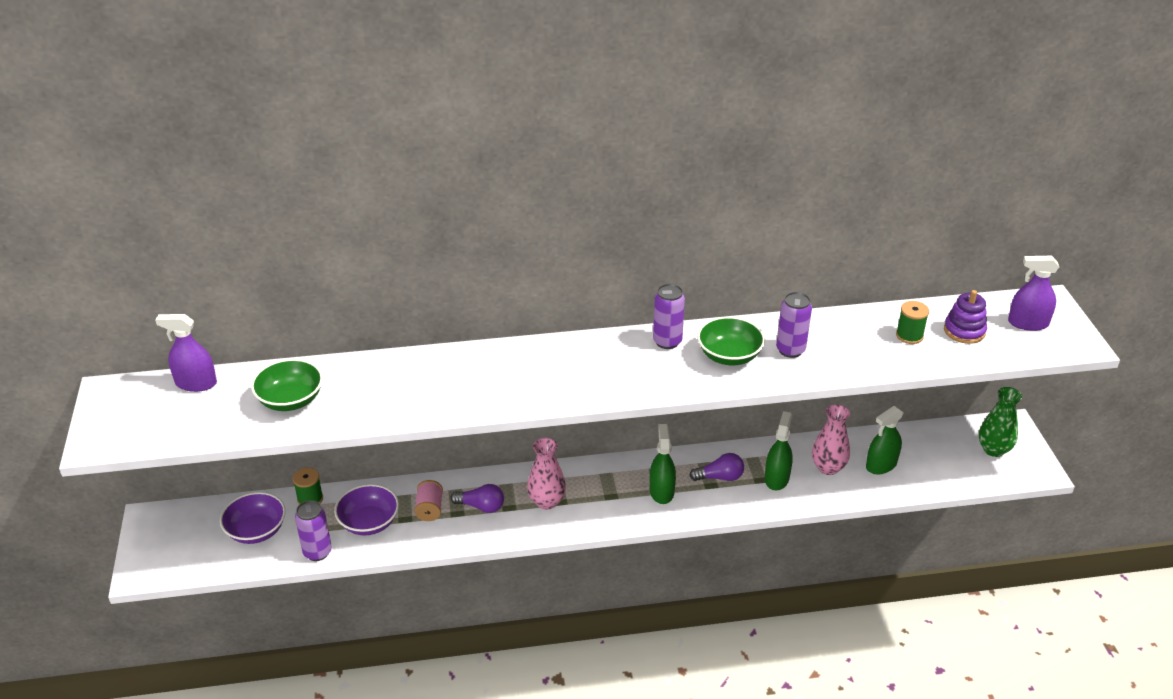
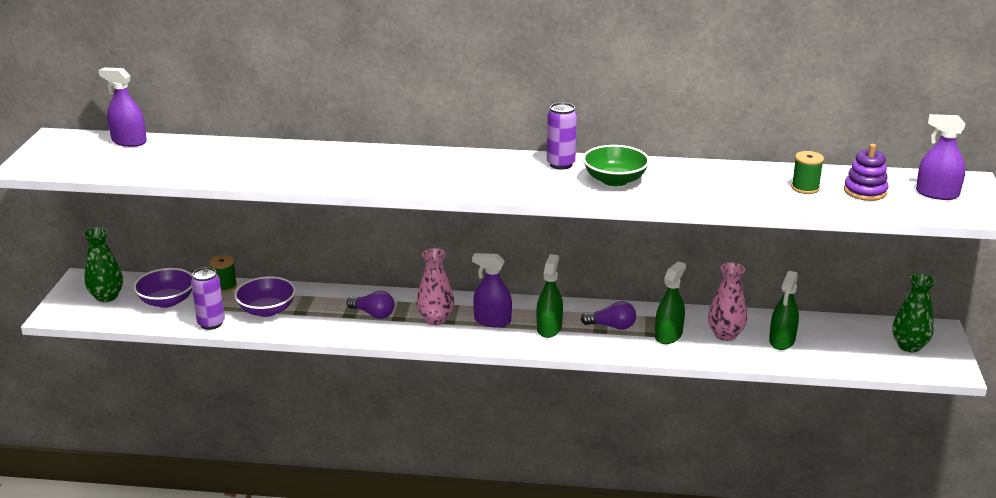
camera: 15 degrees right, 10 degrees down
green bowl [251,359,323,411] -> none
pink spool [414,480,443,521] -> none
purple can [776,292,812,358] -> none
green spray bottle [866,406,904,474] -> green spray bottle turned 45 degrees counterclockwise [769,271,799,350]
none -> green vase [83,227,123,302]
none -> purple spray bottle [472,253,512,327]

